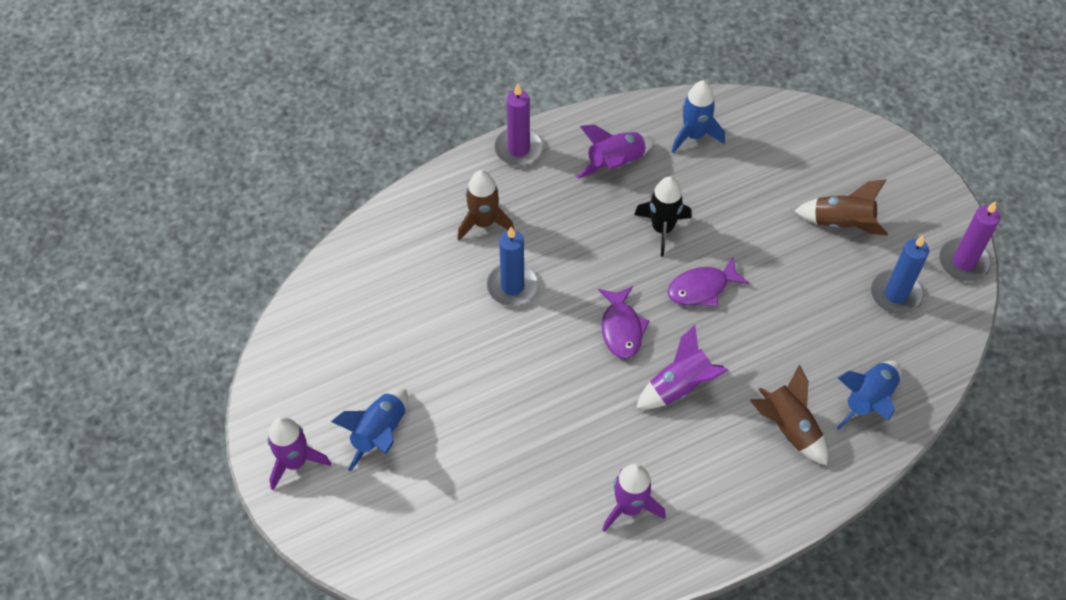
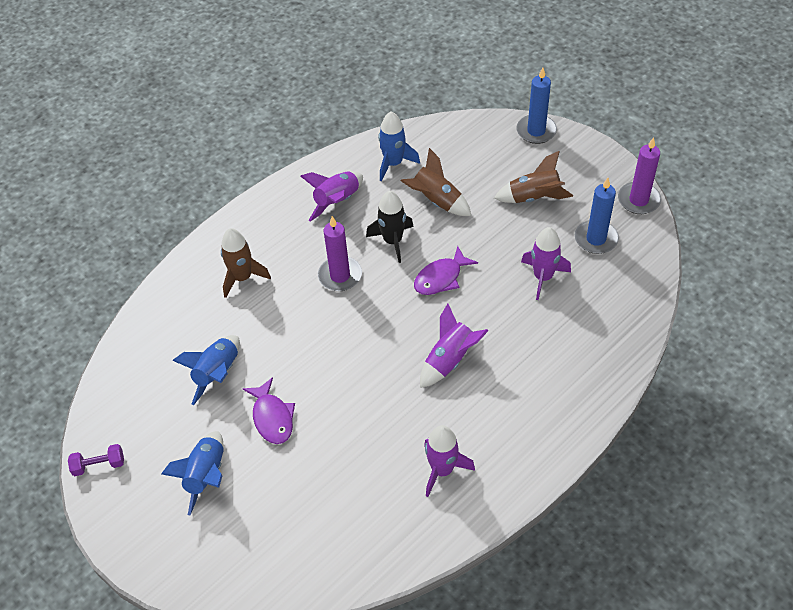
camera: 15 degrees left, 5 degrees down
purple rocket [268,417,331,490] -> purple rocket moved to [521,227,571,300]
blue candle [487,227,539,306] -> blue candle moved to [516,67,557,144]
purple candle [494,84,543,166] -> purple candle moved to [318,216,362,291]
purple fish [598,286,650,359] -> purple fish moved to [243,377,295,444]
brown rocket [749,364,828,465] -> brown rocket moved to [401,148,471,216]
blue rocket [836,361,901,430] -> blue rocket moved to [172,335,240,405]
none -> purple dumbbell [68,444,124,476]

